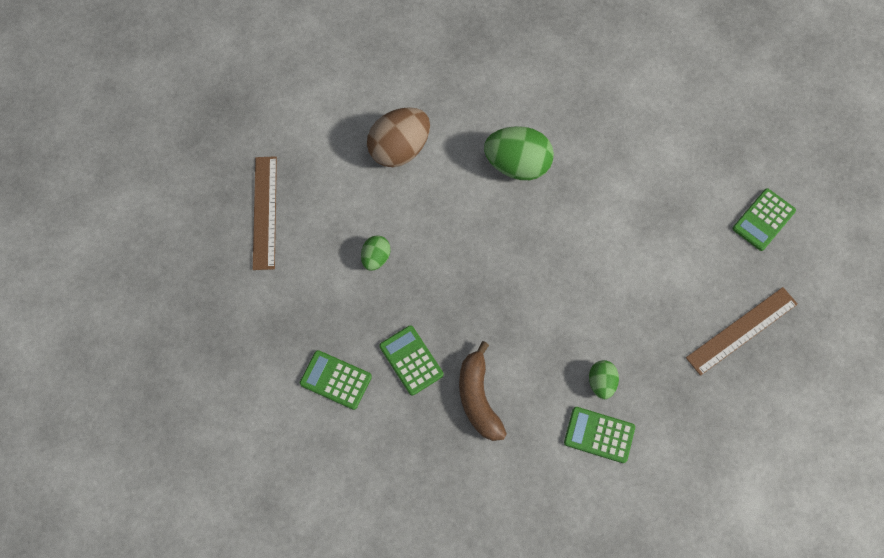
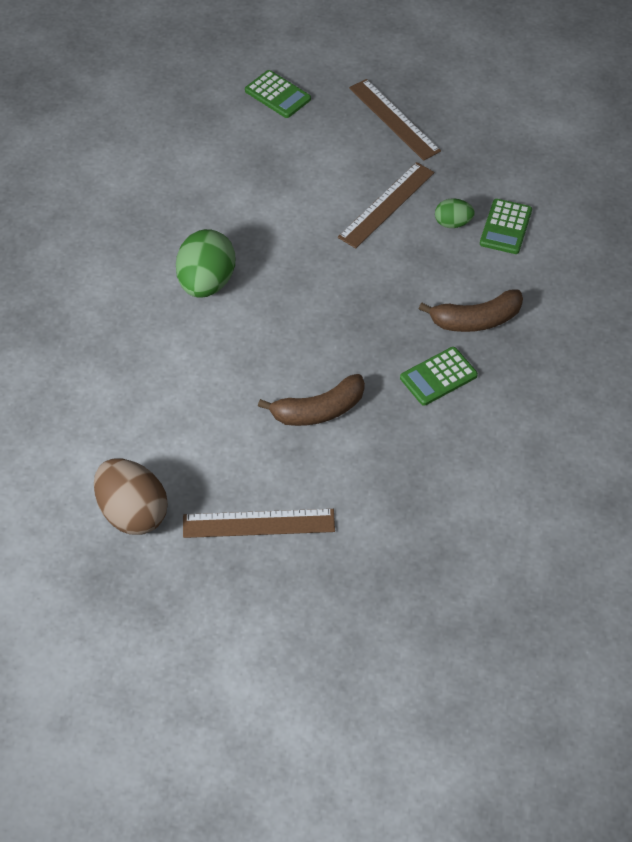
camera: 90 degrees left, 15 degrees down
green calculator [300,350,372,410] -> none
green egg [361,235,391,271] -> brown banana [258,374,365,426]
brown egg [367,107,430,167] -> brown egg moved to [94,458,168,535]
none -> brown ruler [338,162,434,248]

